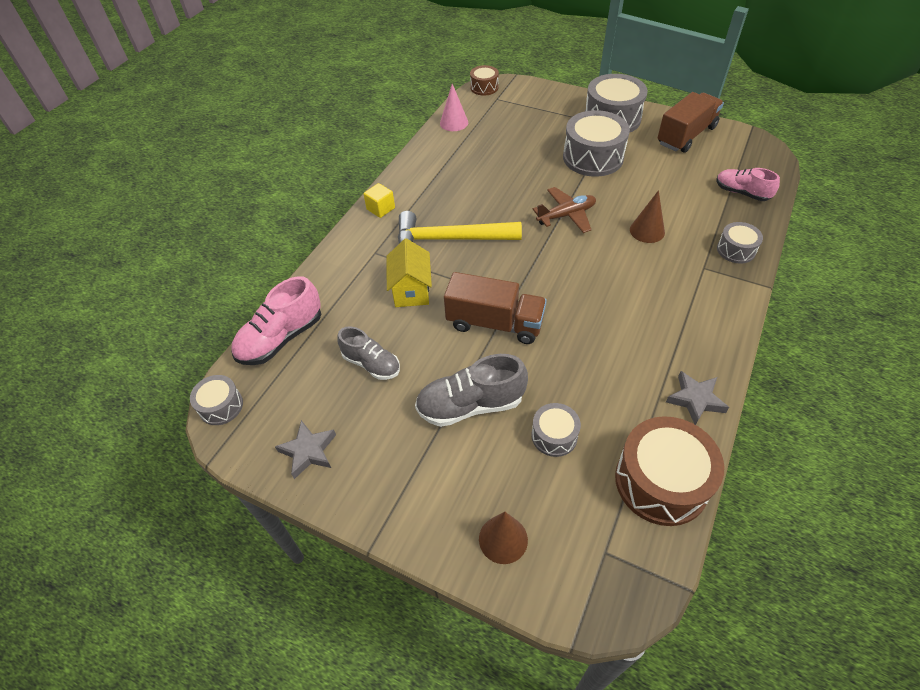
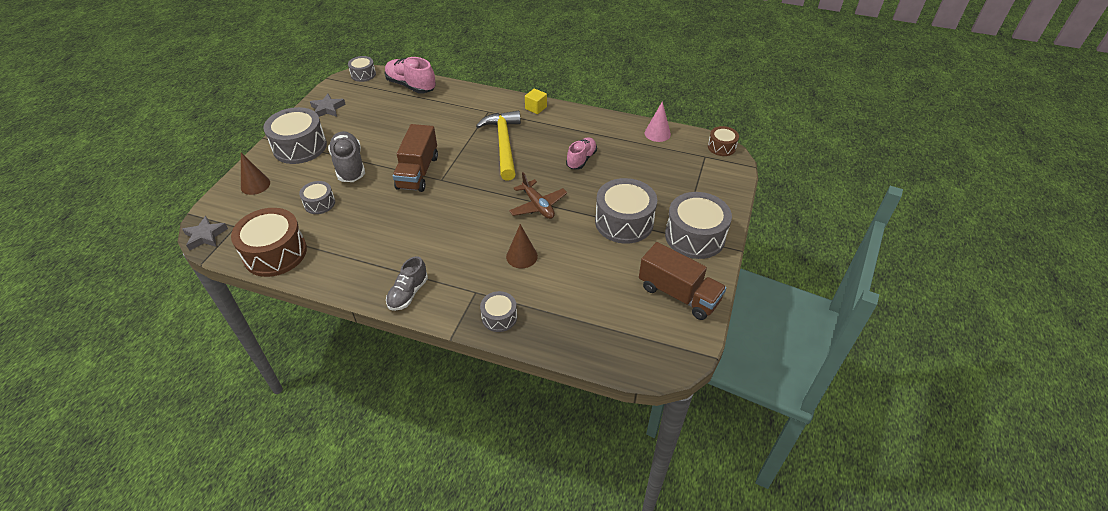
camera: 80 degrees right, 5 degrees down
grey shoe [337,326,400,380] -> grey shoe moved to [386,256,428,311]
yellow house [387,238,432,307] -> none
grey star [666,371,729,425] -> grey star moved to [182,216,228,251]
pink shoe [716,168,780,201] -> pink shoe moved to [566,137,597,169]
none -> grey drum [263,107,327,164]

